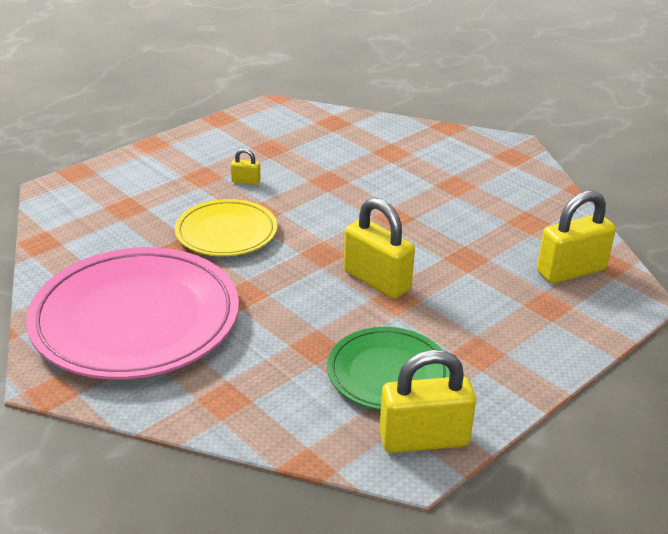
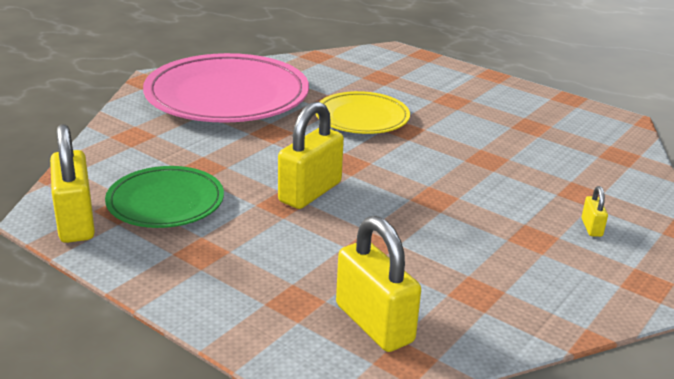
camera: 80 degrees right, 5 degrees down
yellow padlock [231,148,261,185] -> yellow padlock moved to [582,186,608,237]

